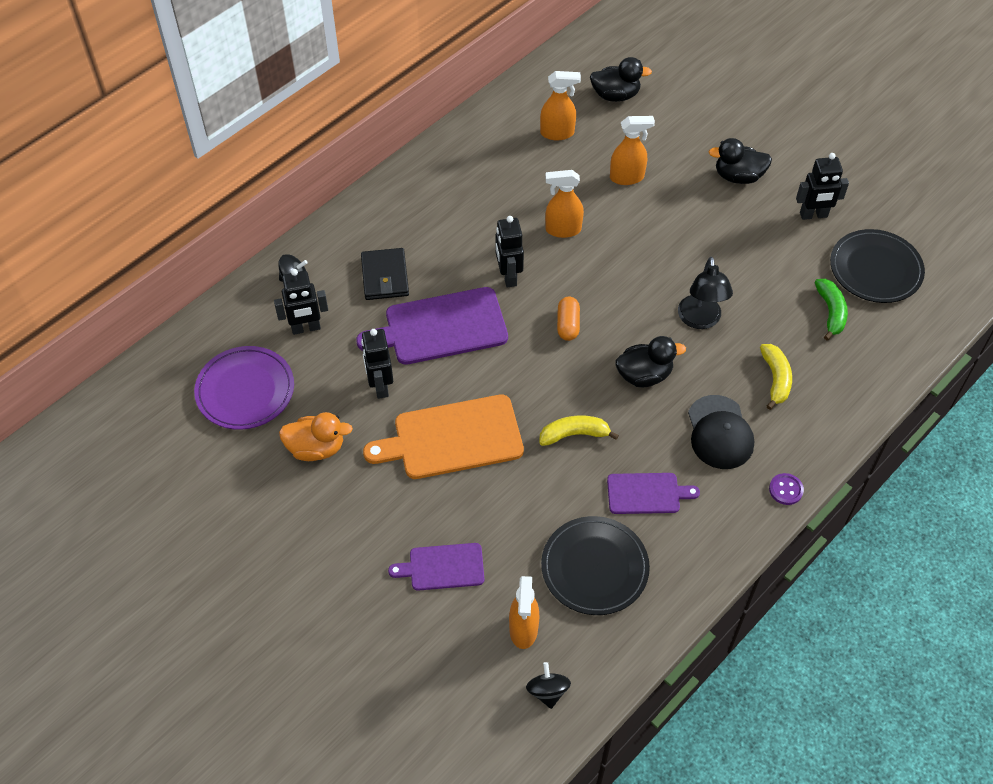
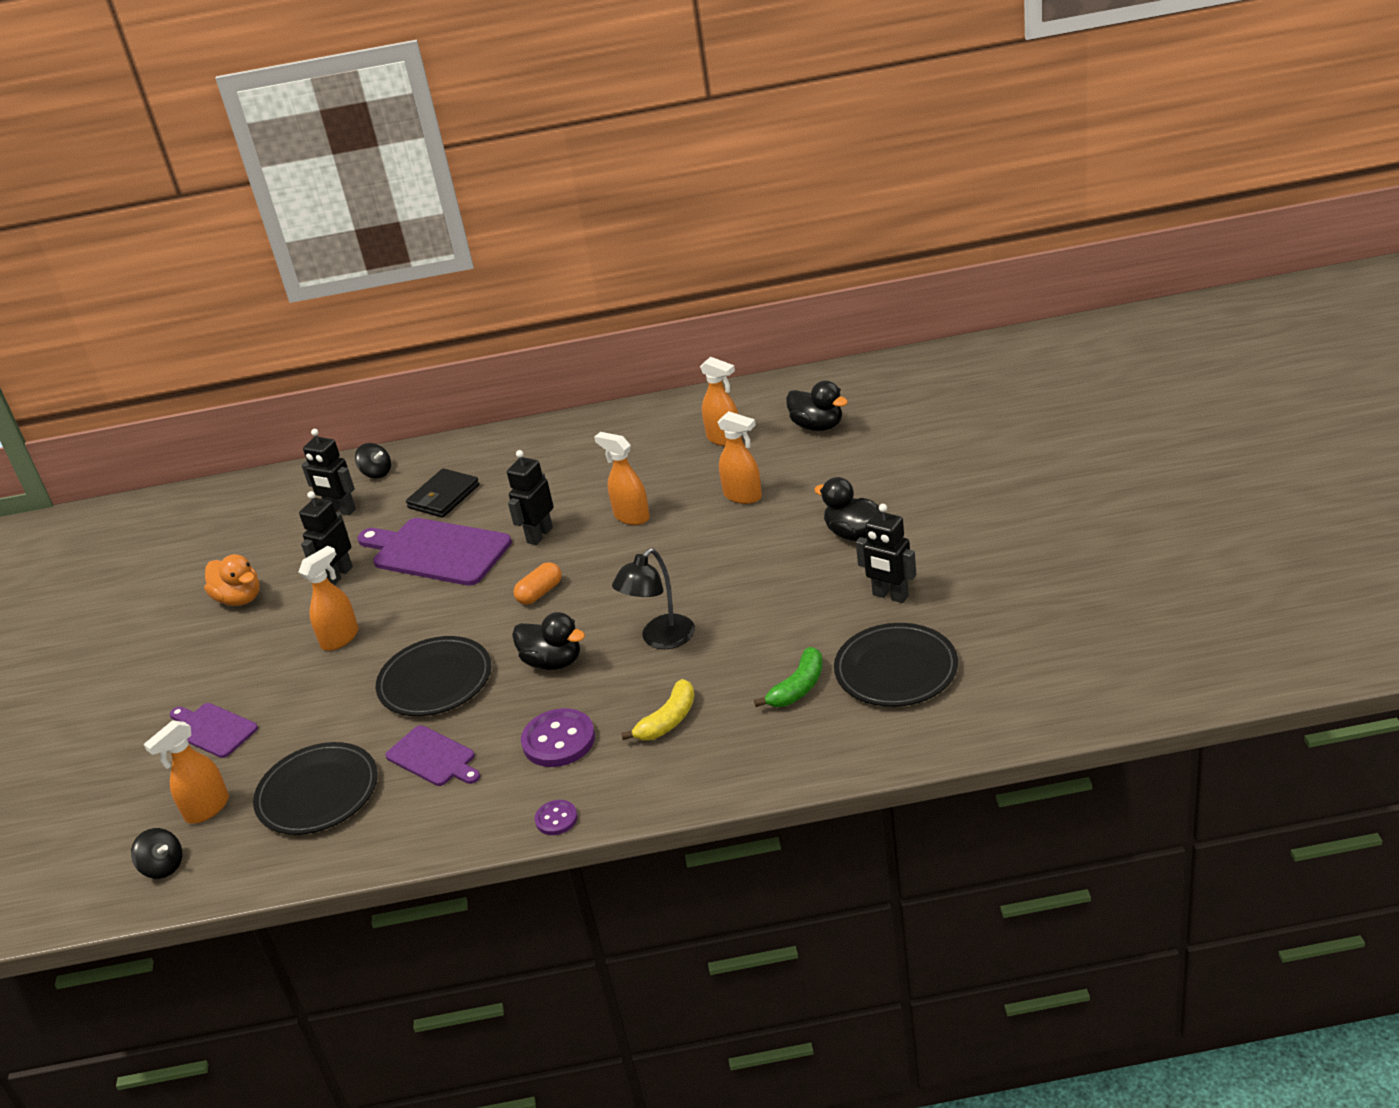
camera: 45 degrees right, 20 degrees down
purple plate [194,346,294,430] -> none
orange cutting board [363,394,524,479] -> orange spray bottle [299,546,359,651]
black spinning top [526,662,571,709] -> black spinning top turned 90 degrees clockwise [131,828,182,879]
yellow banana [539,415,619,446] -> black plate [376,636,492,716]
black cap [688,395,754,469] -> purple button [521,708,595,767]

